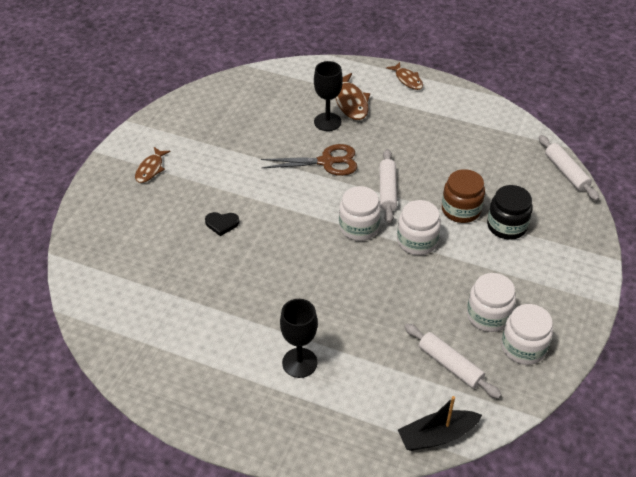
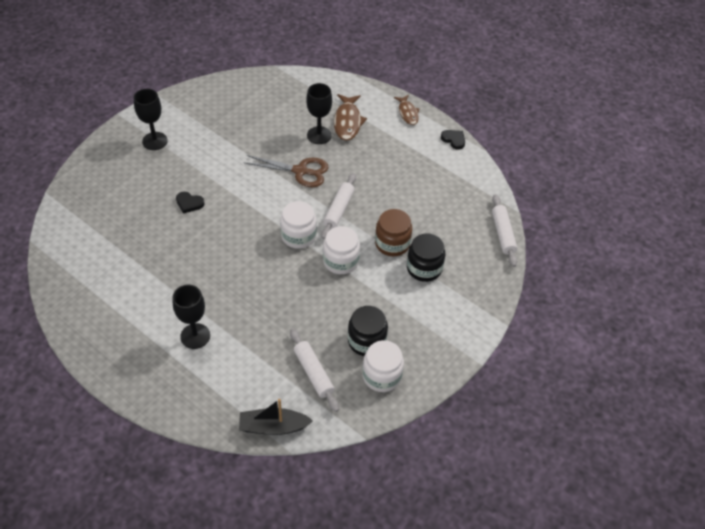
camera: 15 degrees right, 5 degrees up
brown fish [135,147,171,183] -> black goblet [134,89,168,150]
white jar [467,273,516,332] -> black jar [348,306,388,356]
none -> black heart [441,130,465,150]

